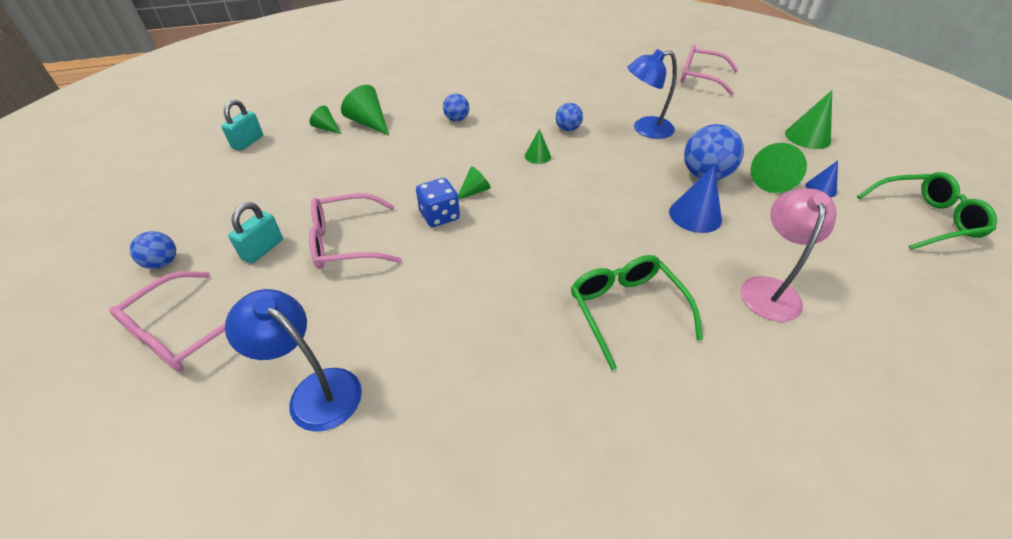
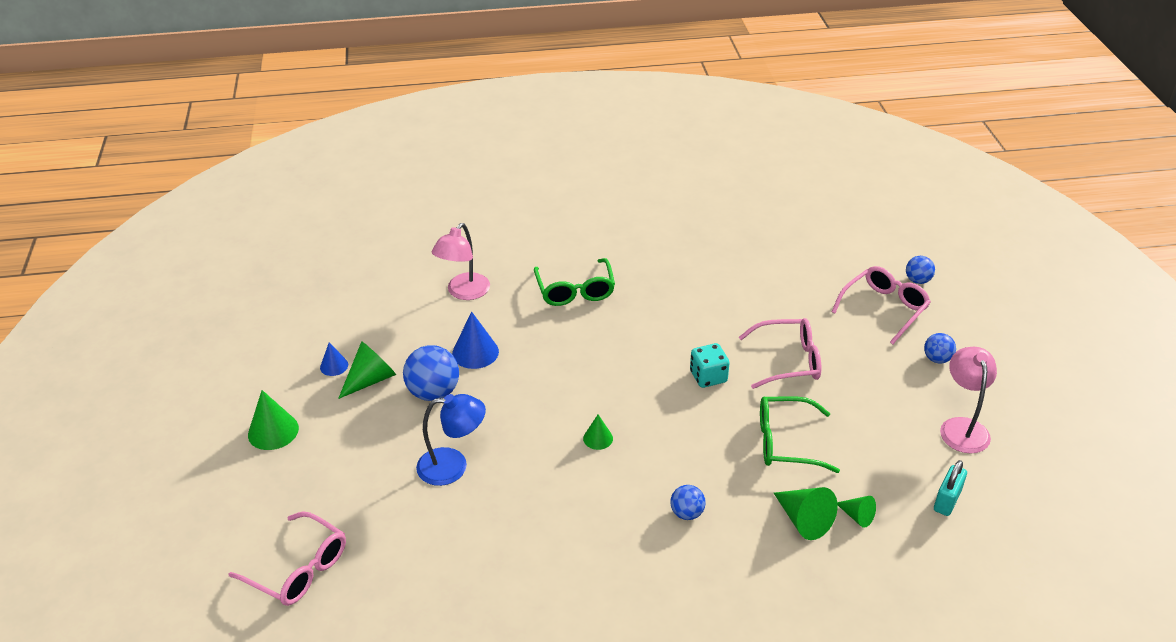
camera: 170 degrees left, 5 degrees down
blue lamp [225,289,362,432] -> none
turquoise padlock [228,202,283,264] -> none
blue dice [416,178,460,227] -> turquoise dice [690,343,730,388]
green cone [458,166,491,199] -> none
blue ball [556,103,583,131] -> blue ball moved to [906,256,935,284]
green glasses [857,172,997,250] -> green glasses moved to [760,396,840,473]
none -> pink lamp [940,347,997,454]

